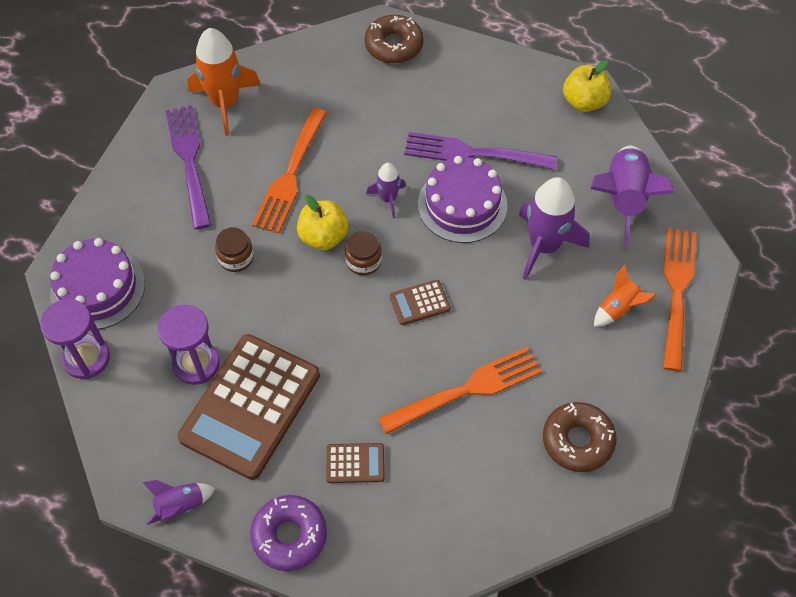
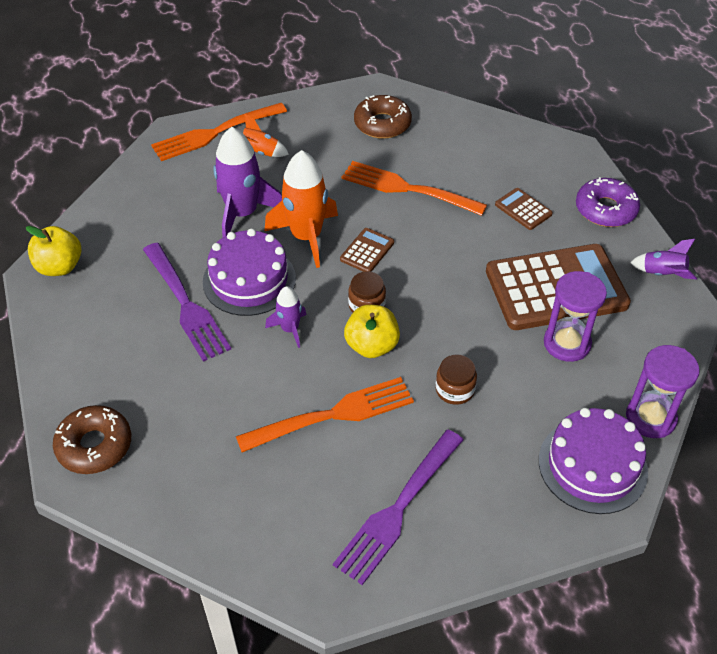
camera: 130 degrees left, 10 degrees down
orange rocket [187,28,261,136] -> orange rocket moved to [265,150,338,268]
brown calculator [390,280,451,325] -> brown calculator turned 90 degrees counterclockwise [340,228,394,272]
purple rocket [591,146,674,247] -> none

